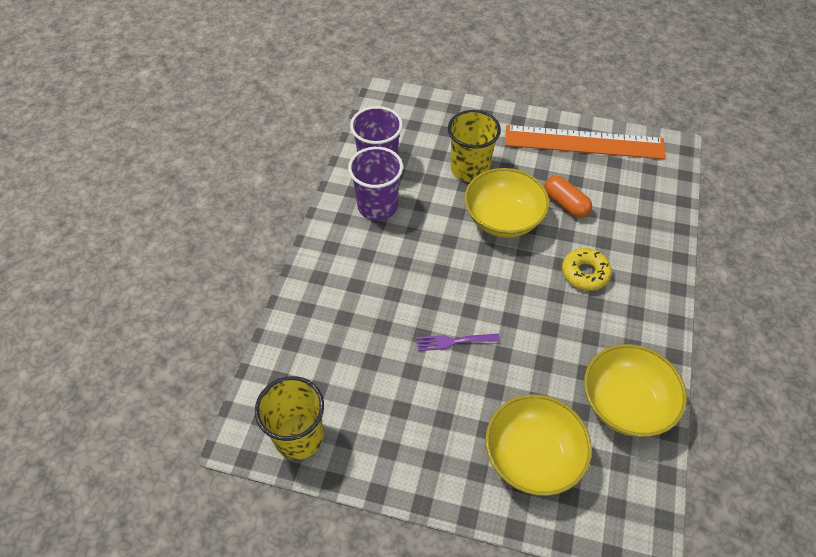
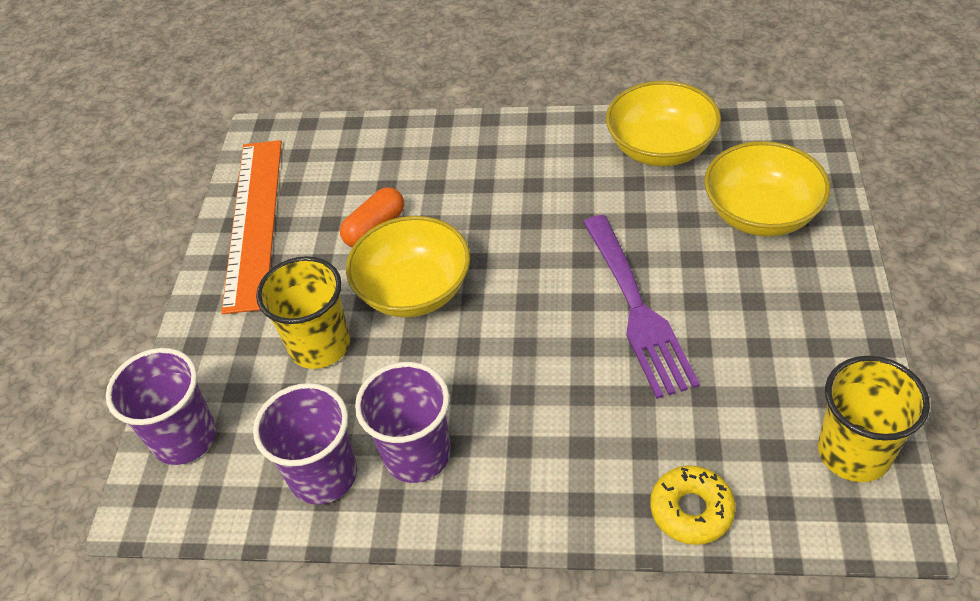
camera: 95 degrees left, 5 degrees down
purple fork [416,334,500,351] -> purple fork [583,215,700,399], size x2.05
yellow donut [562,248,612,291] -> yellow donut moved to [650,465,736,545]
none -> purple cup [106,348,217,465]

